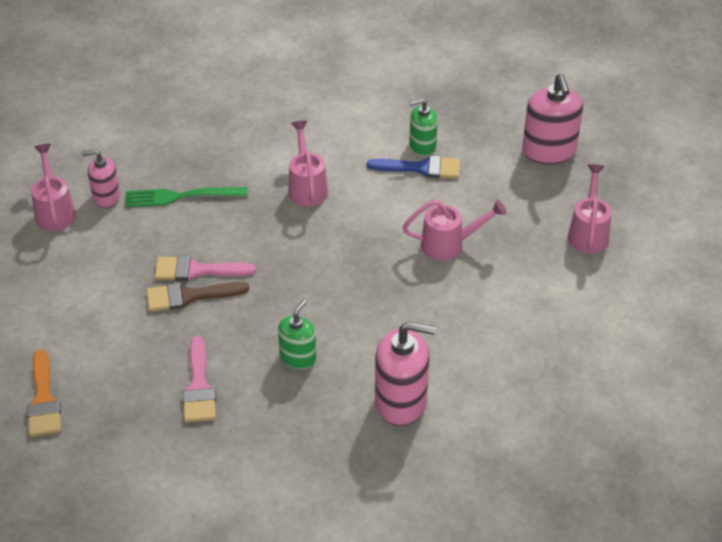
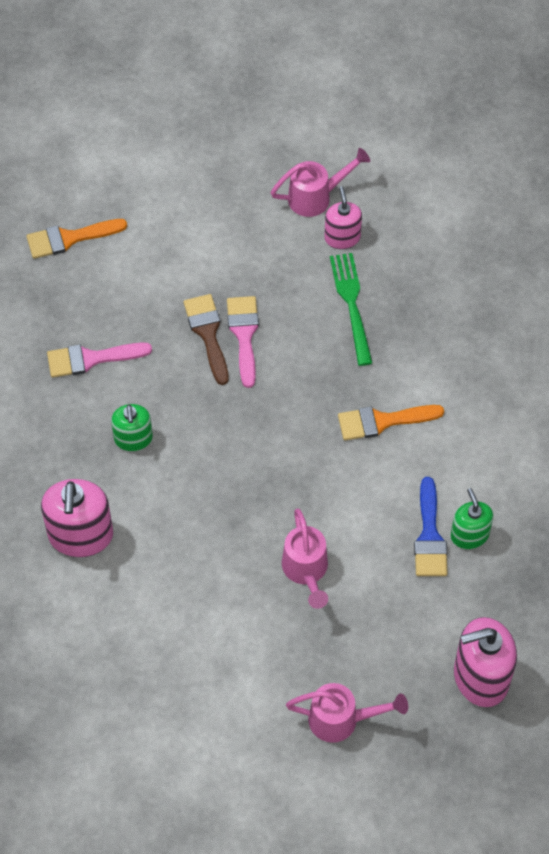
camera: 85 degrees right, 15 degrees up
green soap dispenser [278,300,316,369] -> green soap dispenser turned 60 degrees clockwise [111,404,153,451]
pink watering can [288,121,328,206] -> orange brush [338,405,444,440]

